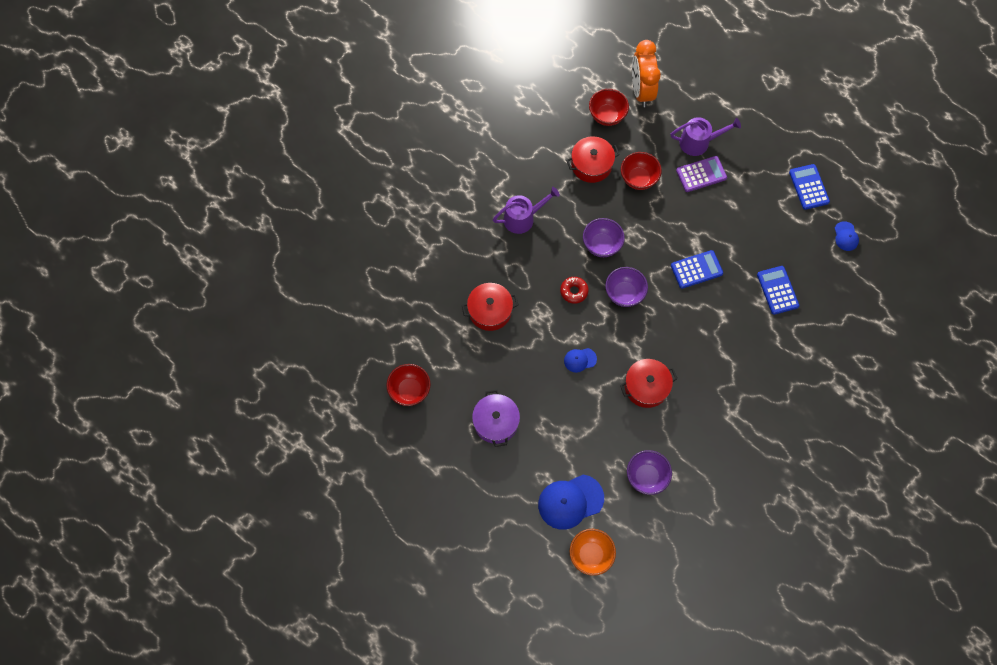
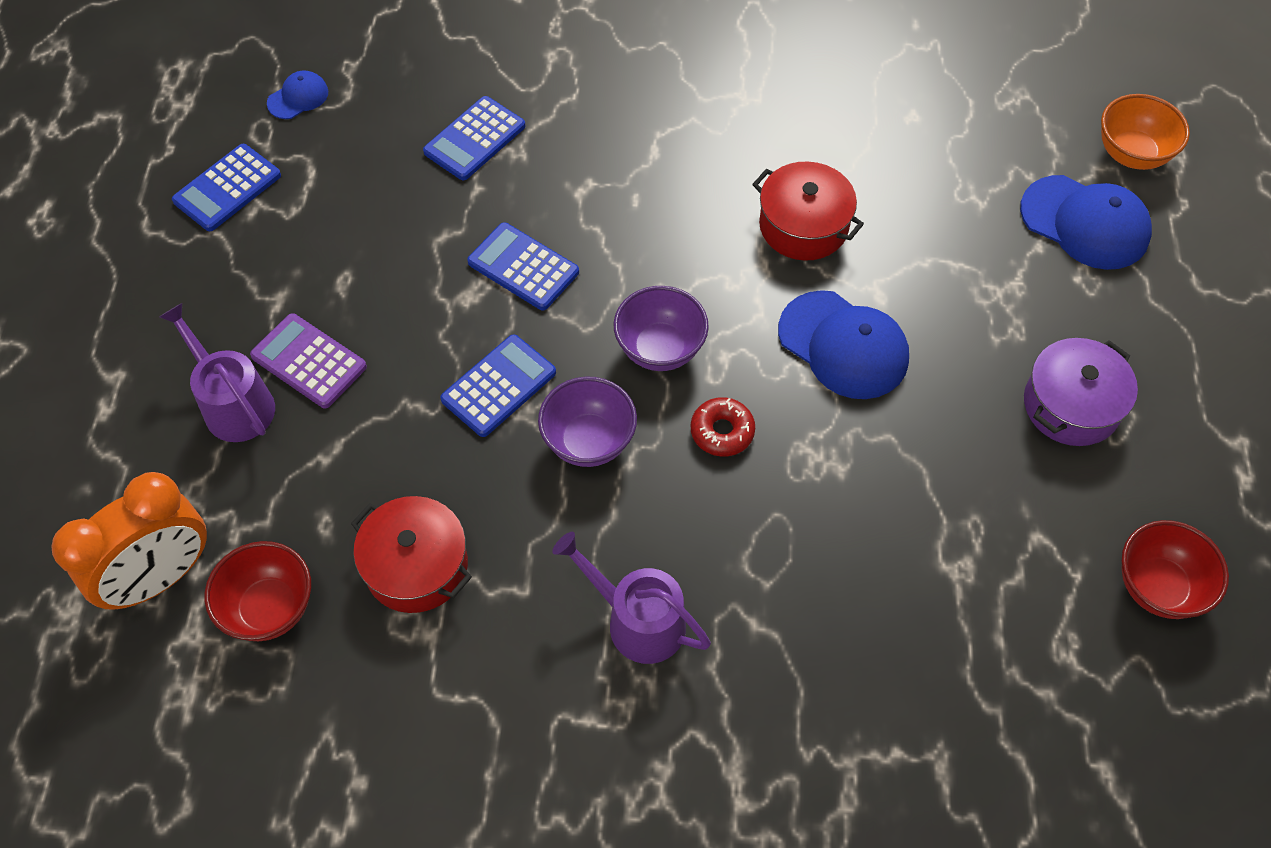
camera: 125 degrees left, 10 degrees down
red pot [462,283,518,331] -> none
blue cap [564,348,597,373] -> blue cap [778,290,909,399], size x1.94
red bowl [621,152,662,190] -> none
purple bowl [627,450,672,495] -> none
none -> blue calculator [440,334,556,437]

